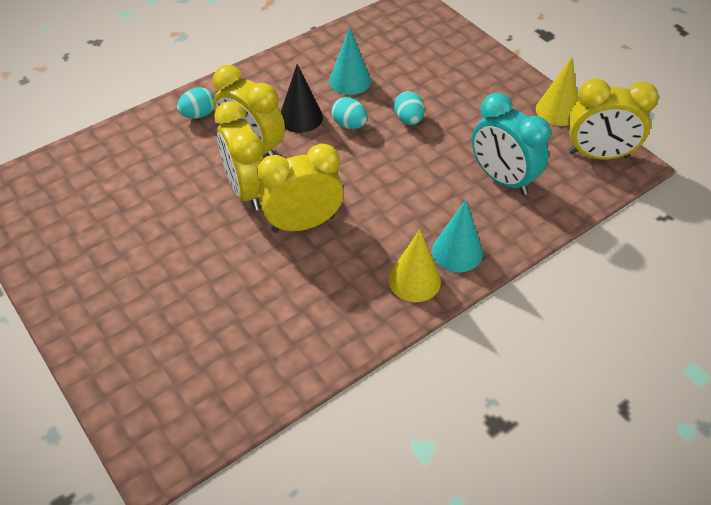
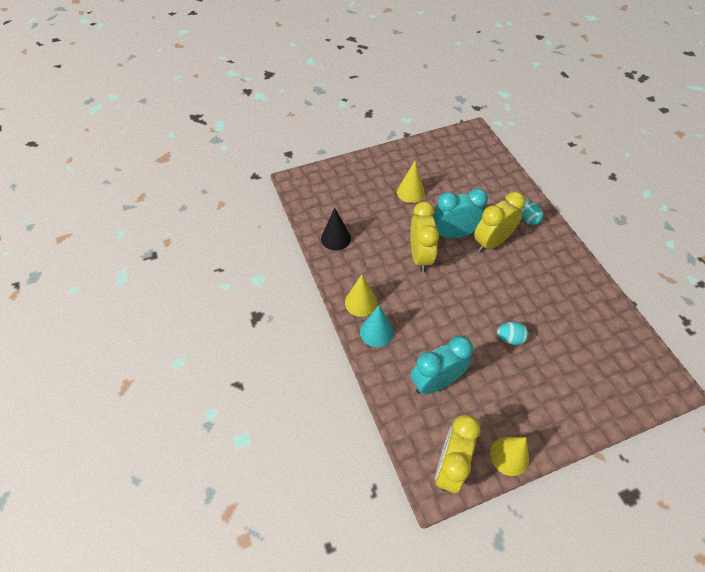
camera: 105 degrees right, 5 degrees up
yellow clock [214,101,264,211] -> turquoise clock [433,188,488,239]
black cone [281,64,323,133] -> black cone moved to [321,208,351,251]
turquoise cone [329,27,371,95] -> none
turquoise egg [332,97,367,129] -> none
none -> yellow cone [397,161,425,203]

